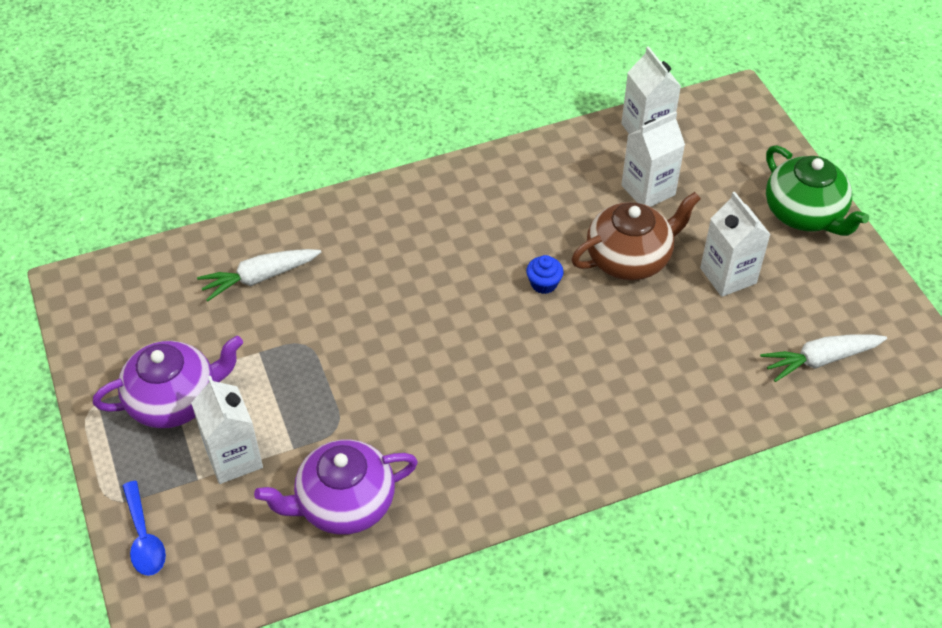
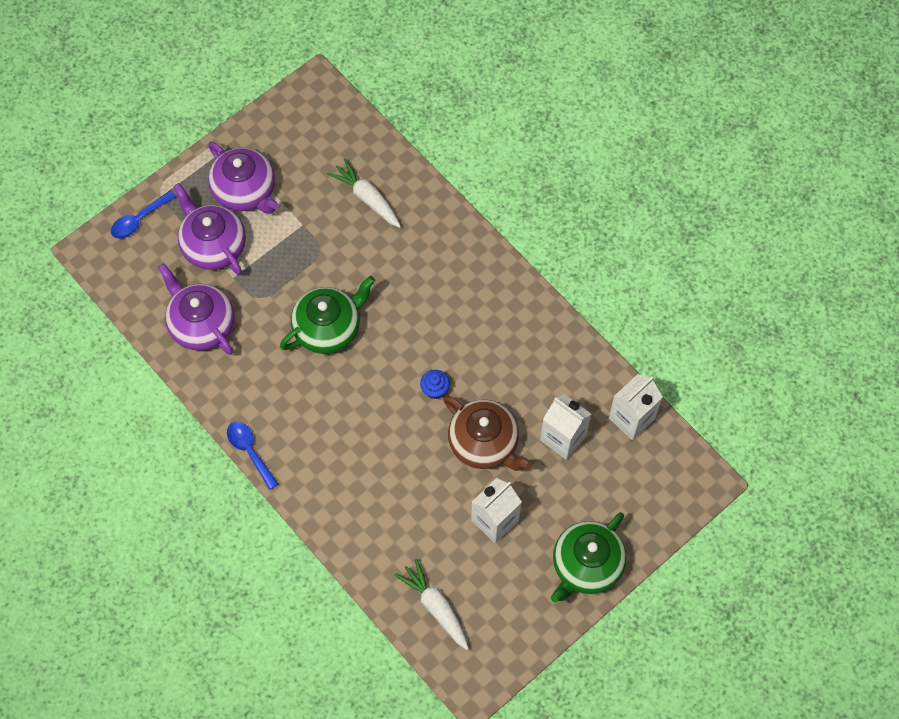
camera: 70 degrees right, 15 degrees up
white carton [191,375,263,484] -> purple teapot [173,183,246,275]
none -> blue spoon [227,422,278,490]
none -> green teapot [280,276,375,354]

